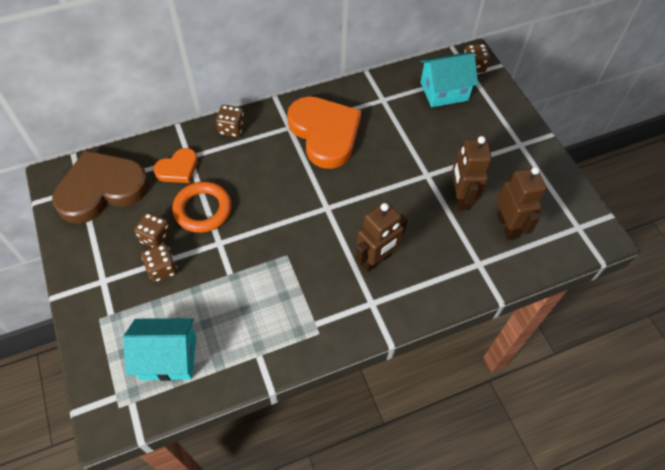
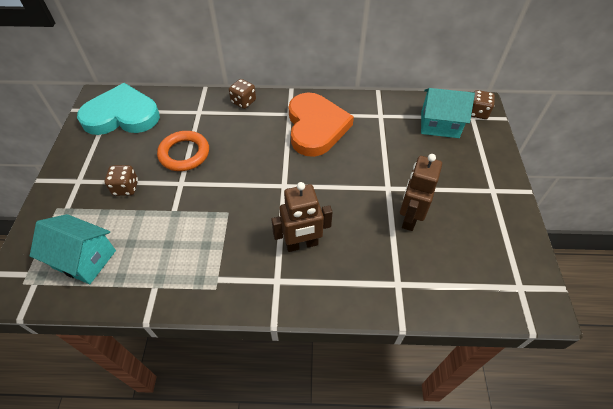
camera: 25 degrees right, 5 degrees down
brown heart [52,150,149,224] -> turquoise heart [77,83,160,135]
brown dice [134,212,172,247] -> none
orange heart [153,148,198,183] -> none
brown robot [497,167,546,240] -> none

